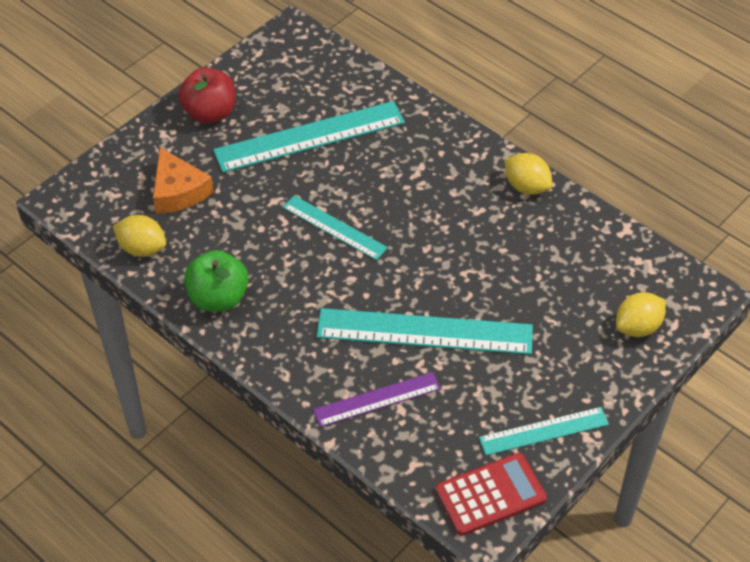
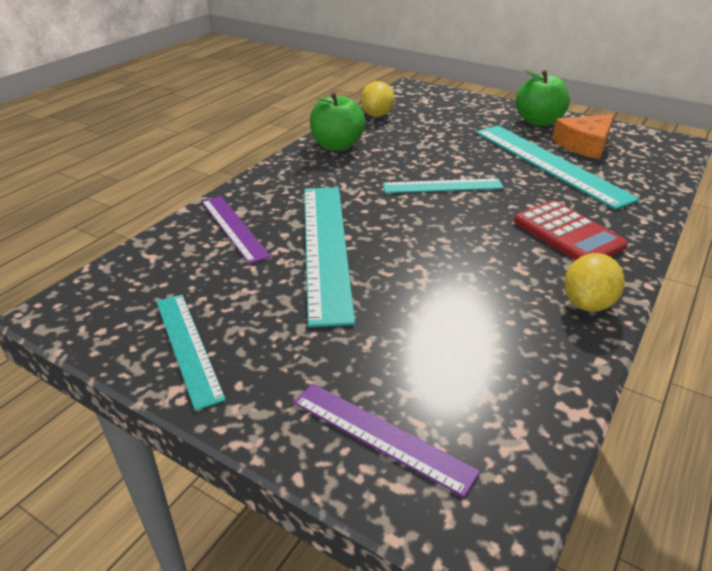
camera: 80 degrees right, 15 degrees down
orange cheese [153,148,214,214] -> orange cheese moved to [552,114,614,159]
red apple [178,67,236,124] -> green apple [516,69,570,126]
turquoise ruler [283,195,388,260] -> turquoise ruler turned 60 degrees clockwise [383,178,504,193]
red calculator [435,453,547,536] -> red calculator moved to [514,201,628,260]
yellow lemon [616,292,666,337] -> purple ruler [294,383,480,497]

